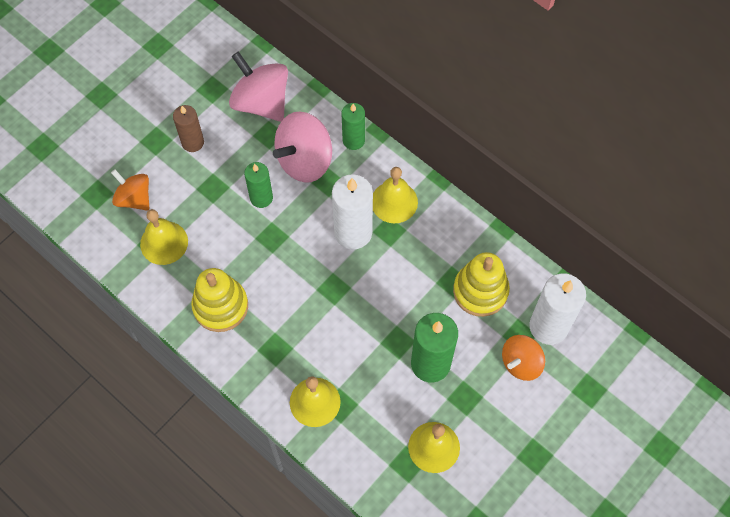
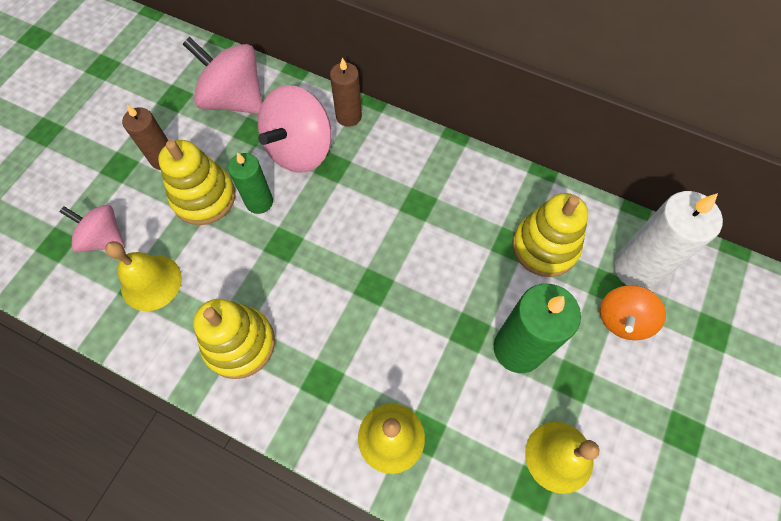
camera: 15 degrees left, 0 degrees up
orange spinning top [111,169,149,211] -> pink spinning top [59,204,125,252]
white candle [332,174,373,249] -> none
green candle [342,103,365,150] -> brown candle [330,57,362,127]
yellow bell [373,167,418,223] -> none
none -> yellow stacking toy [158,140,235,225]

